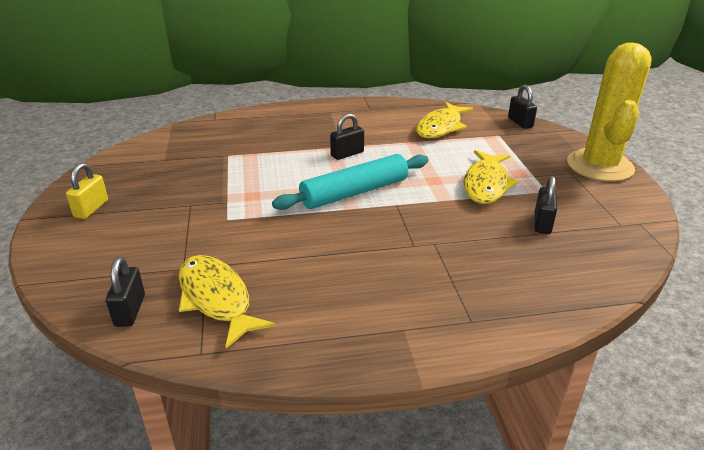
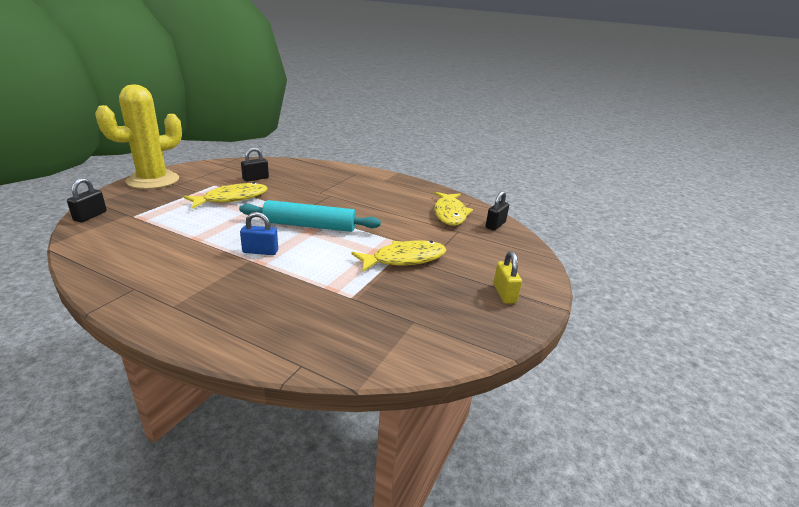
camera: 145 degrees left, 5 degrees down
yellow padlock [66,163,108,219] -> yellow padlock turned 60 degrees counterclockwise [493,251,522,304]
black padlock [330,113,364,160] -> blue padlock [240,212,278,255]
yellow fish [416,102,473,139] -> yellow fish moved to [351,240,447,272]

